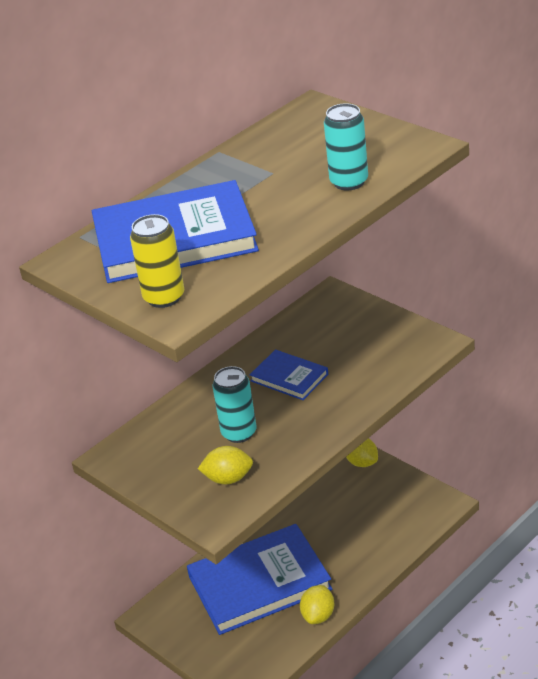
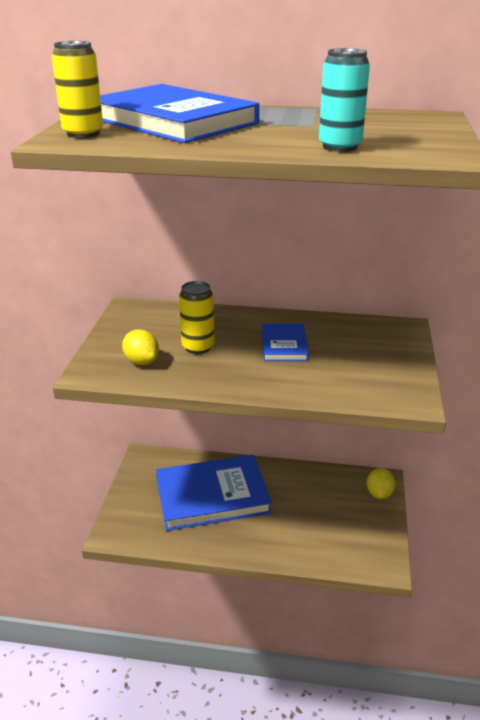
camera: 50 degrees right, 5 degrees down
blue book [187,524,333,635] -> blue book turned 45 degrees counterclockwise [156,455,272,531]
turquoise can [213,366,256,443] -> yellow can [179,281,215,354]
yellow lemon [300,585,334,624] -> none

